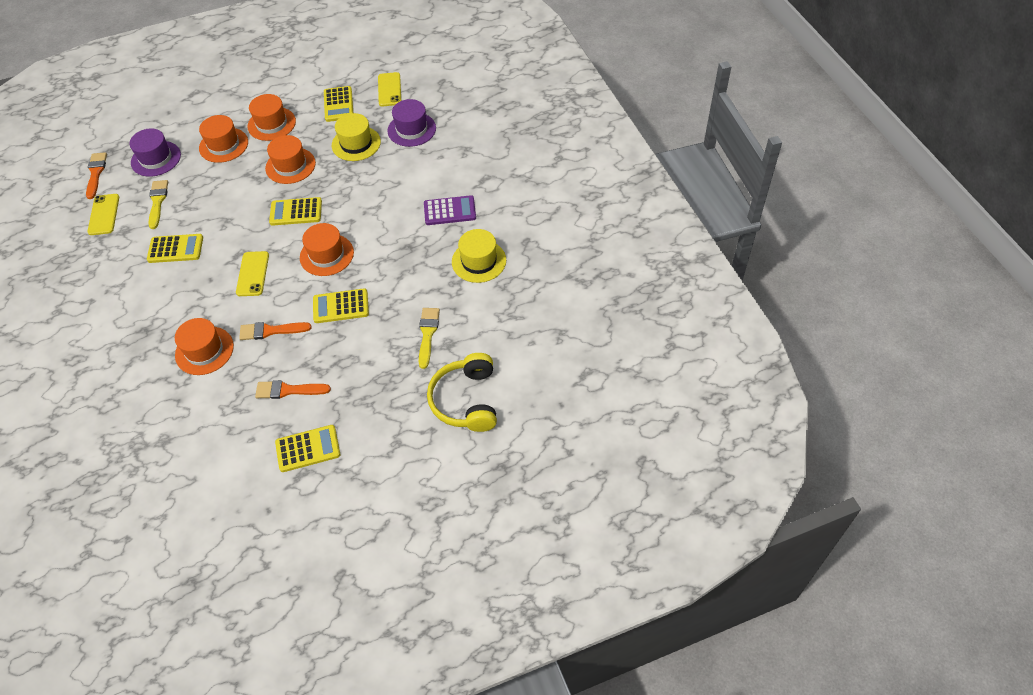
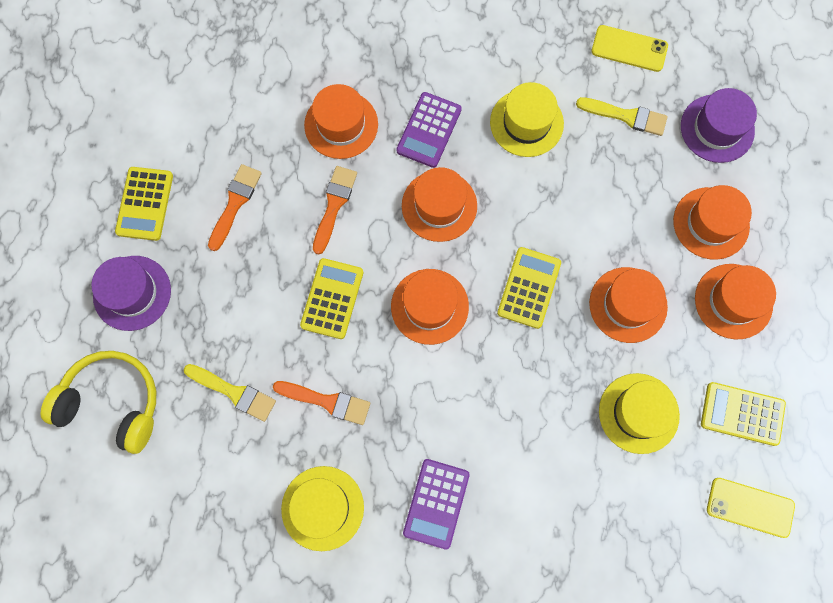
camera: 110 degrees right, 20 degrees up
orange brush [86,152,107,199] -> orange brush moved to [273,381,370,425]
yellow calculator [147,234,203,263] -> yellow hat [490,82,564,157]
yellow phone [236,251,269,296] -> orange hat [402,167,477,242]
purple hat [387,99,436,147] -> purple hat moved to [91,256,171,331]
none -> purple calculator [396,92,462,168]

